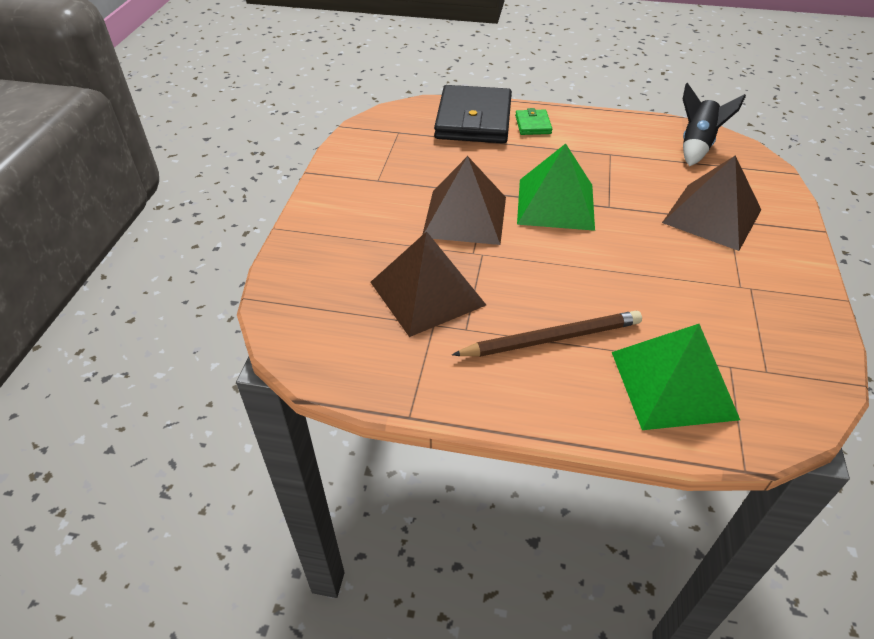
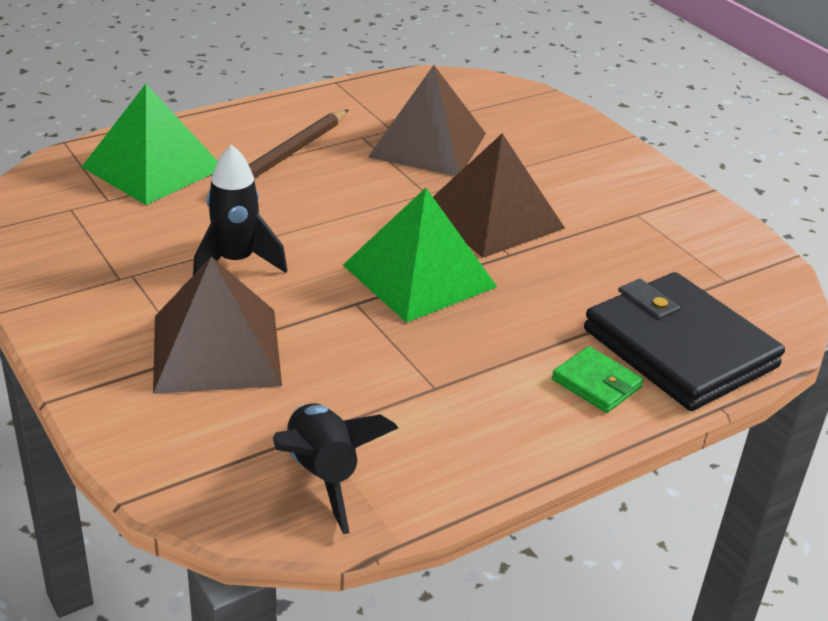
camera: 135 degrees right, 10 degrees down
none -> black rocket [193,144,288,275]

